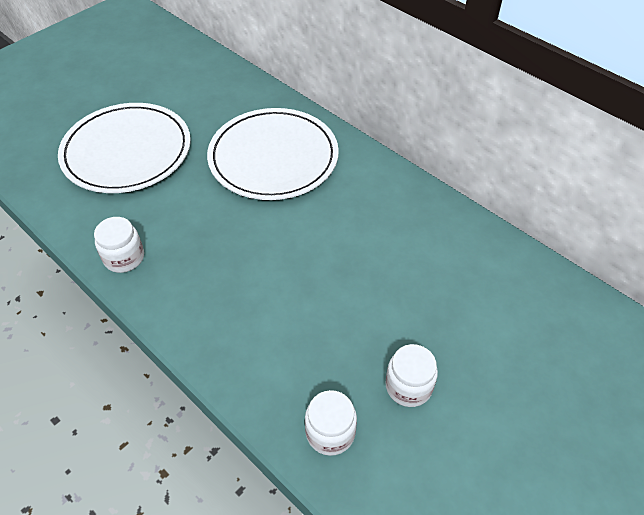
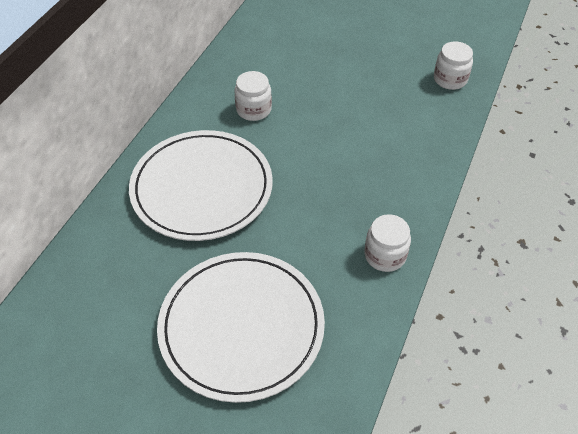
camera: 110 degrees left, 0 degrees up
white jar [385,344,438,407] -> white jar moved to [234,71,272,121]

